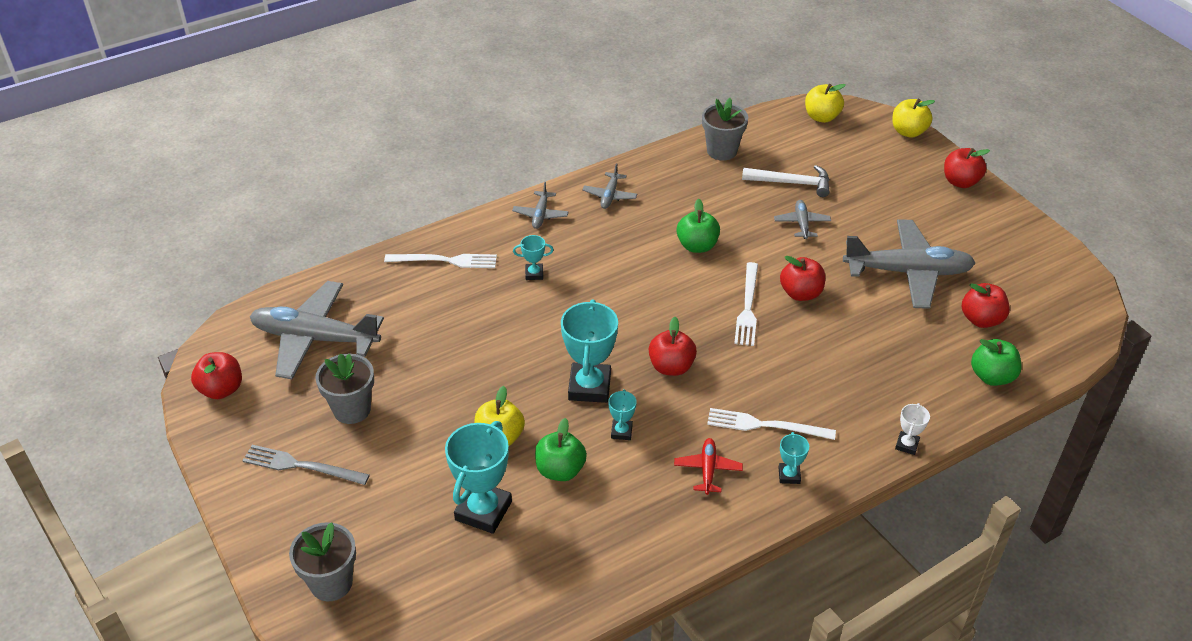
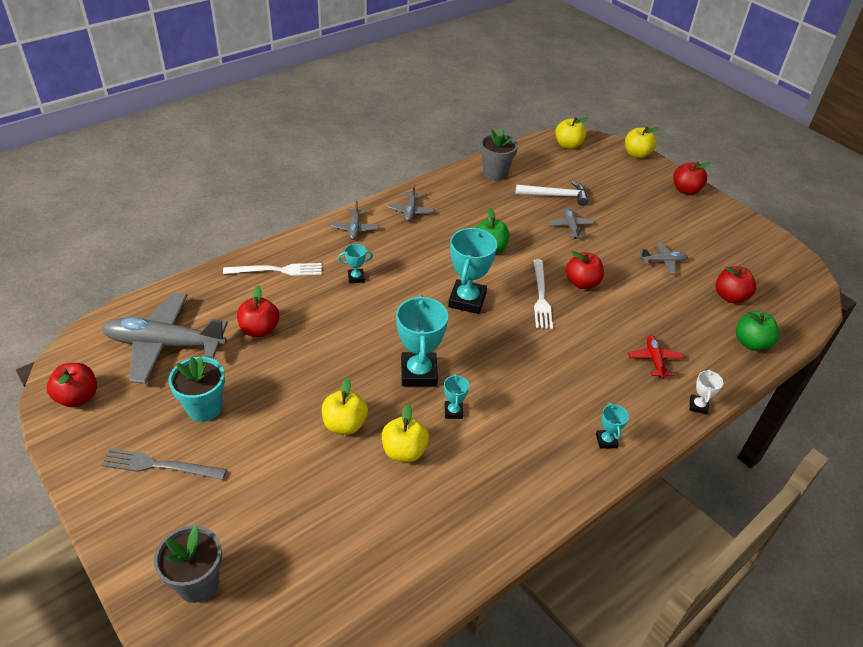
camera: 10 degrees left, 0 degrees up
grey flower pot [315,354,374,424] -> turquoise flower pot [169,357,225,422]
turquoise trophy [445,421,512,534] -> turquoise trophy moved to [448,228,497,314]
green apple [535,418,587,481] -> yellow apple [382,404,429,462]
red apple [649,317,697,376] -> red apple moved to [237,286,279,337]
red plane [674,438,743,495] -> red plane moved to [628,335,684,378]
white fork [707,408,836,440] -> none
grey plane [843,219,976,309] -> grey plane [640,242,688,274], size x0.46

